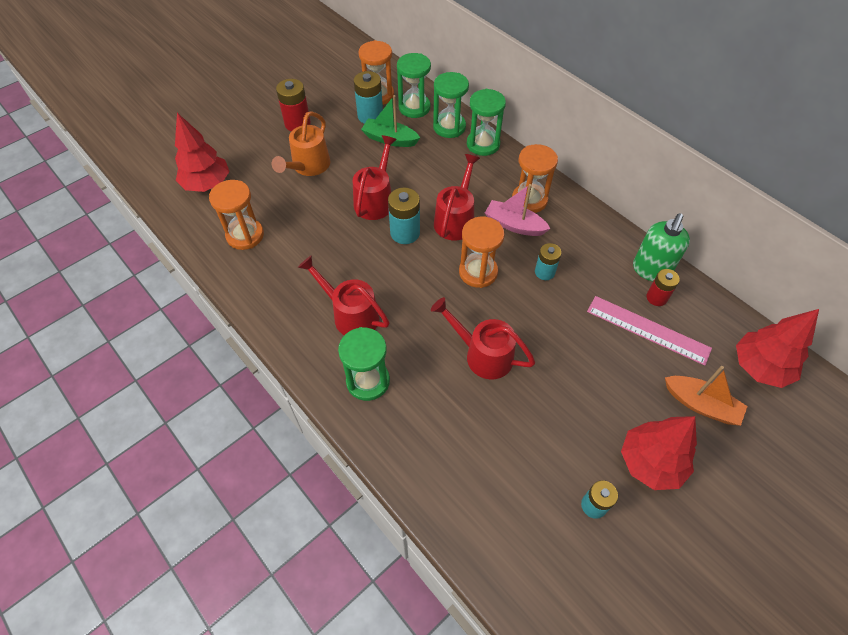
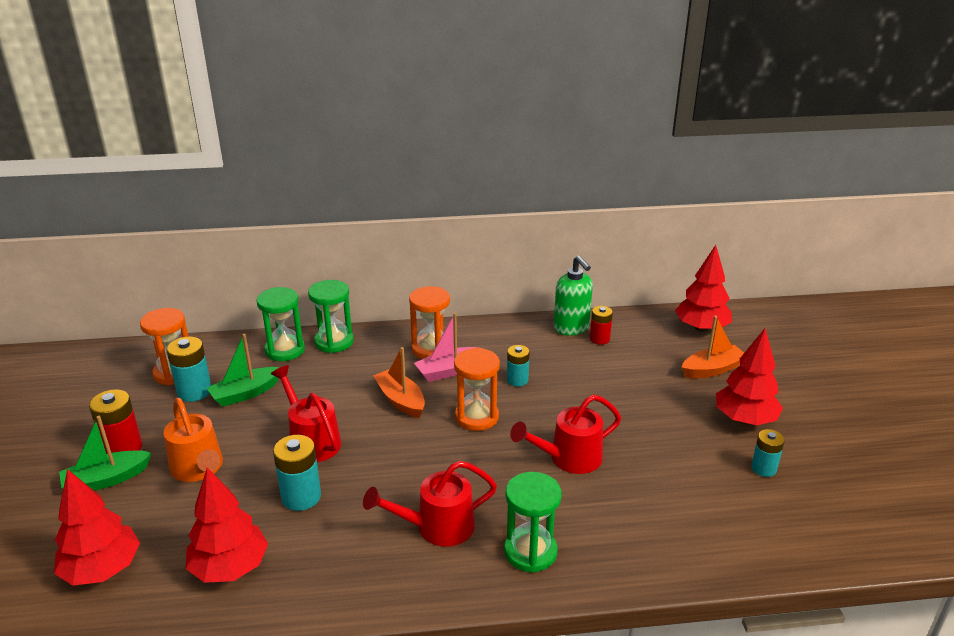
camera: 55 degrees left, 25 degrees down
orange hourglass [209,180,264,250] -> red tree [186,467,268,583]
turquoise battery [388,188,420,244] -> turquoise battery moved to [273,435,321,511]
green hourglass [397,53,431,118] -> none
red watering can [434,154,480,240] -> orange boat [373,347,425,418]
pink ruler [587,296,712,366] -> none
none -> green boat [59,416,151,491]

